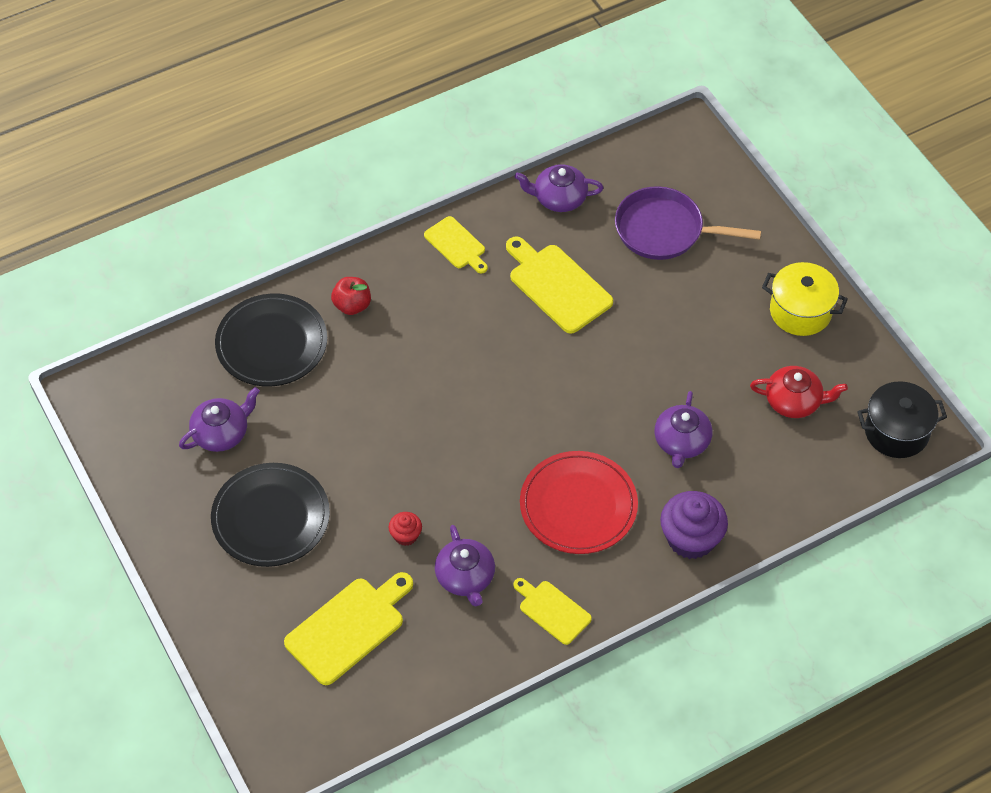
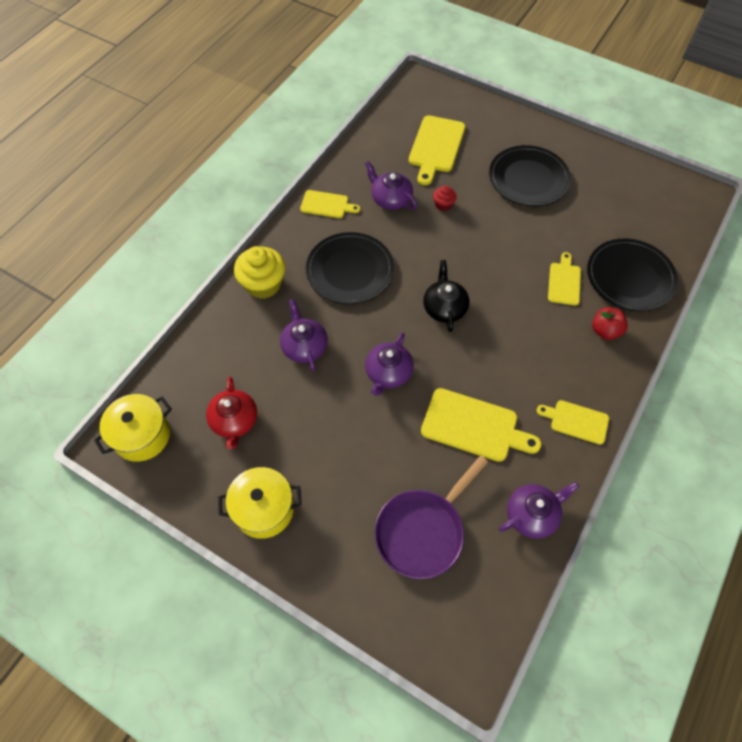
camera: 150 degrees right, 5 degrees up
purple teapot [179,387,260,452] -> purple teapot moved to [365,333,414,396]
red plate [520,451,638,554] -> black plate [306,232,394,304]
purple pan [615,186,761,260] -> purple pan turned 150 degrees clockwise [375,456,488,579]
purple cupcake [660,491,728,559] -> yellow cupcake [234,246,285,299]
red teapot [750,366,848,418] -> red teapot turned 75 degrees counterclockwise [206,377,257,450]
black pot [857,381,947,458] -> yellow pot [94,394,172,462]
none -> black teapot [423,260,470,332]
none -> yellow cutting board [548,252,581,306]

